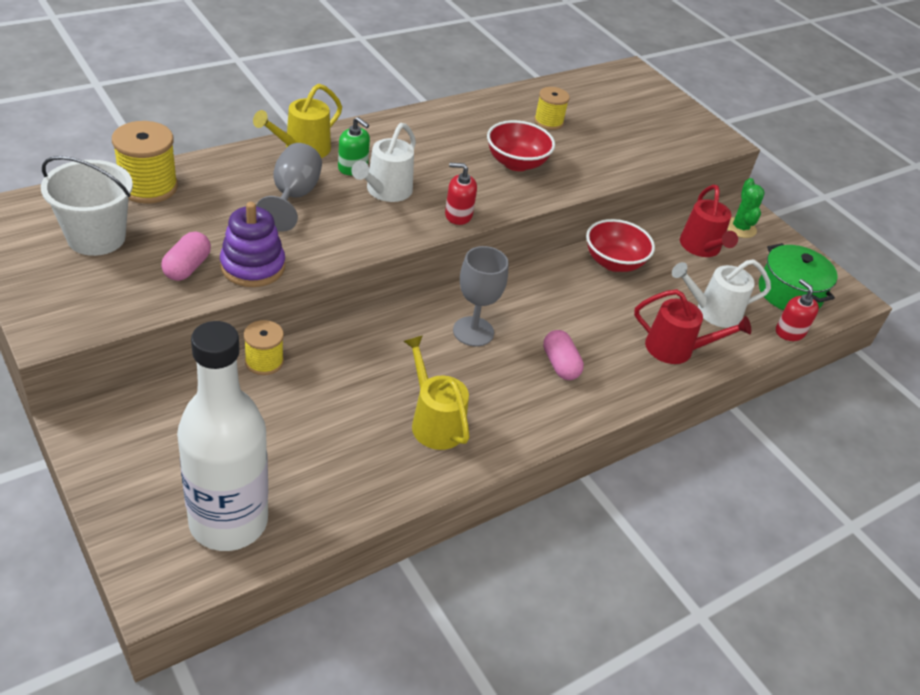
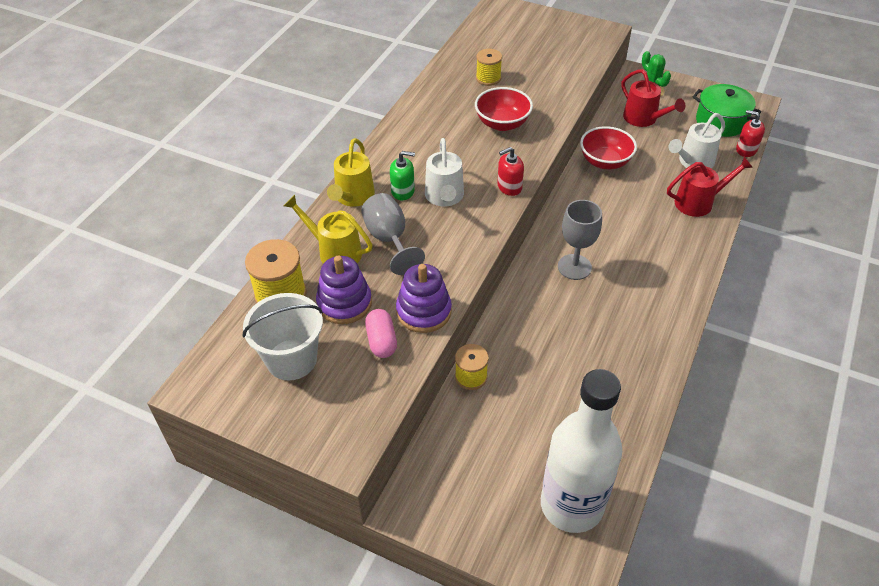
camera: 25 degrees left, 5 degrees up
yellow watering can [403,335,469,450] -> yellow watering can moved to [284,195,373,264]
pink capsule [543,330,584,380] -> none
none -> purple stacking toy [316,256,372,324]

